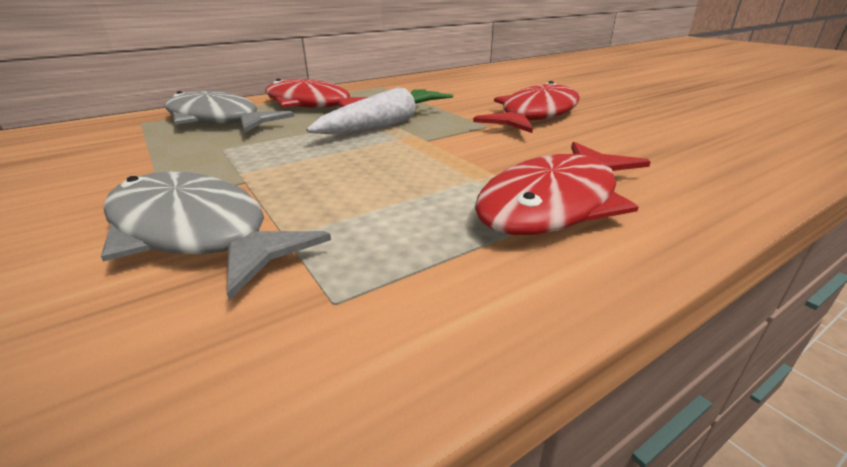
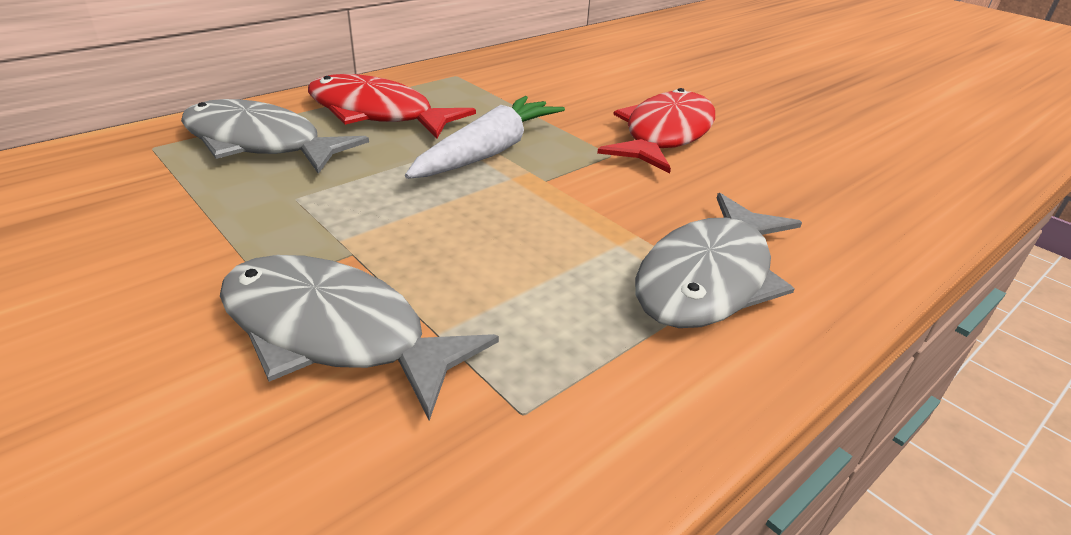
camera: 10 degrees left, 5 degrees up
red fish [475,142,651,235] -> grey fish [635,193,802,328]

